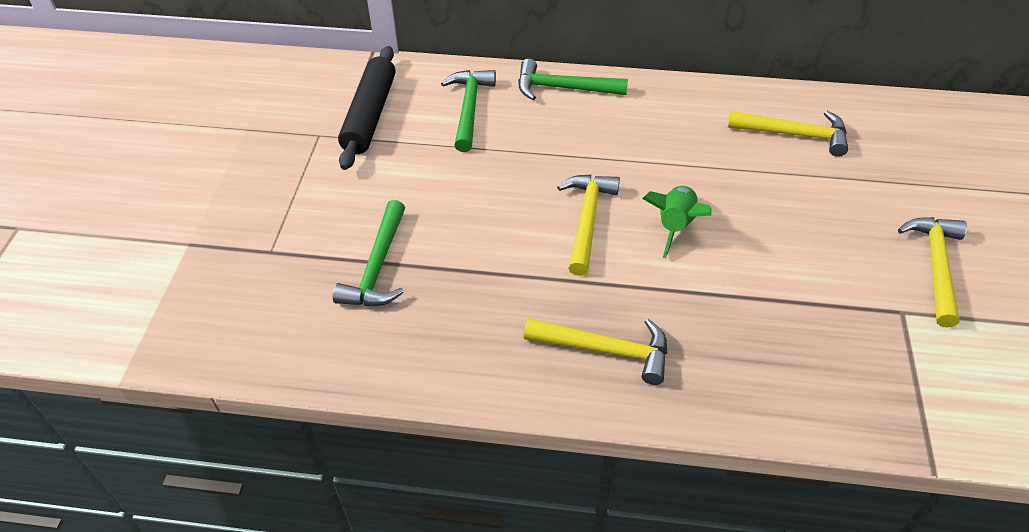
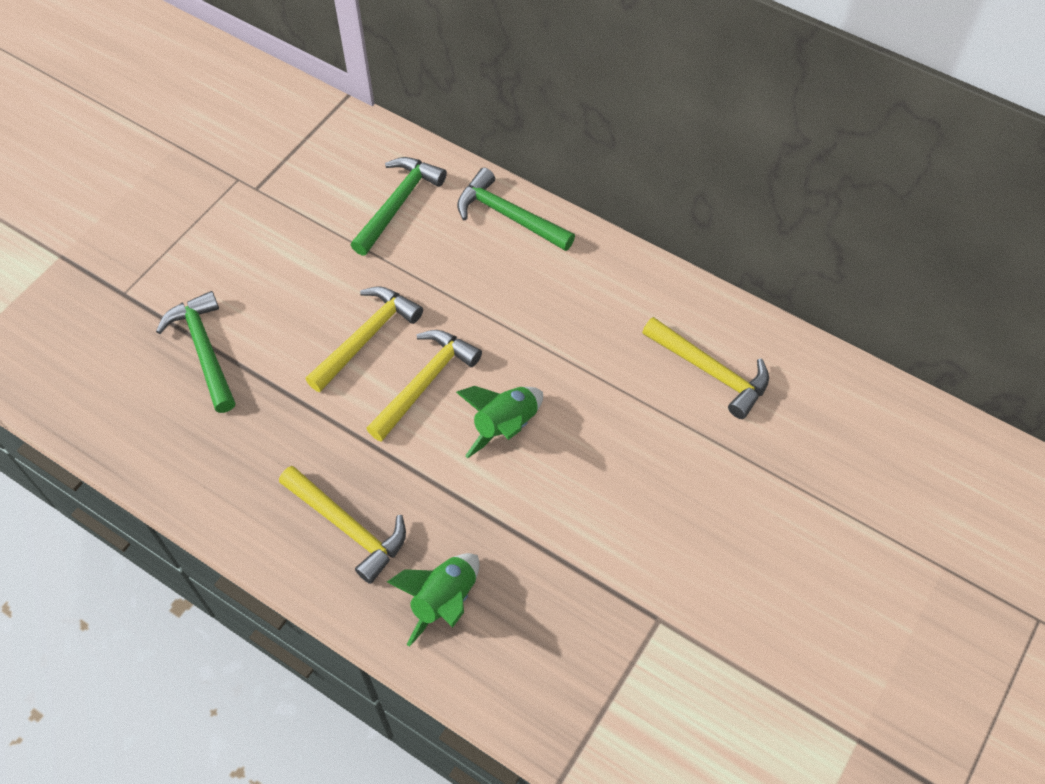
camera: 25 degrees right, 10 degrees up
green hammer [333,200,405,306] -> green hammer turned 120 degrees clockwise [156,291,235,413]
black rolling pin [338,46,396,170] -> none
yellow hammer [898,217,967,328] -> yellow hammer moved to [305,286,423,392]
none -> green rocket [387,553,480,647]

